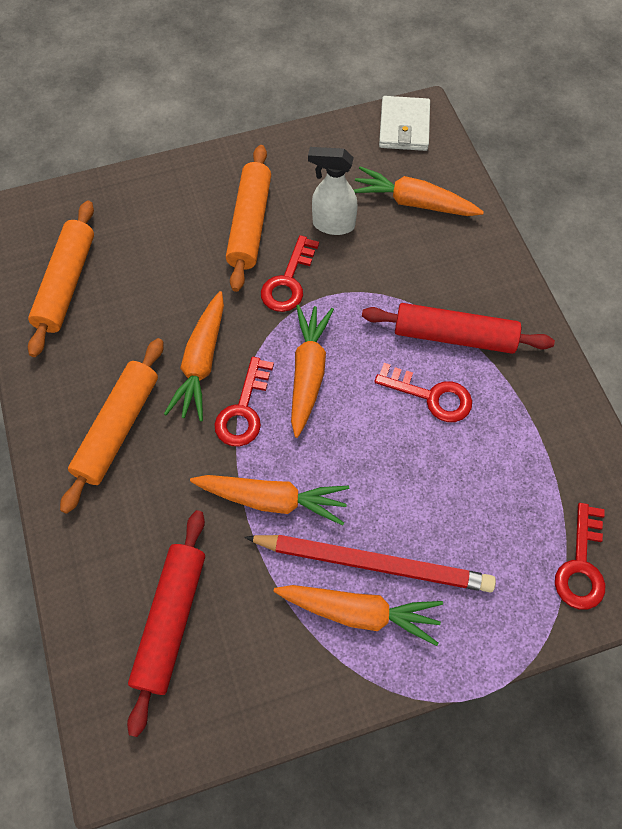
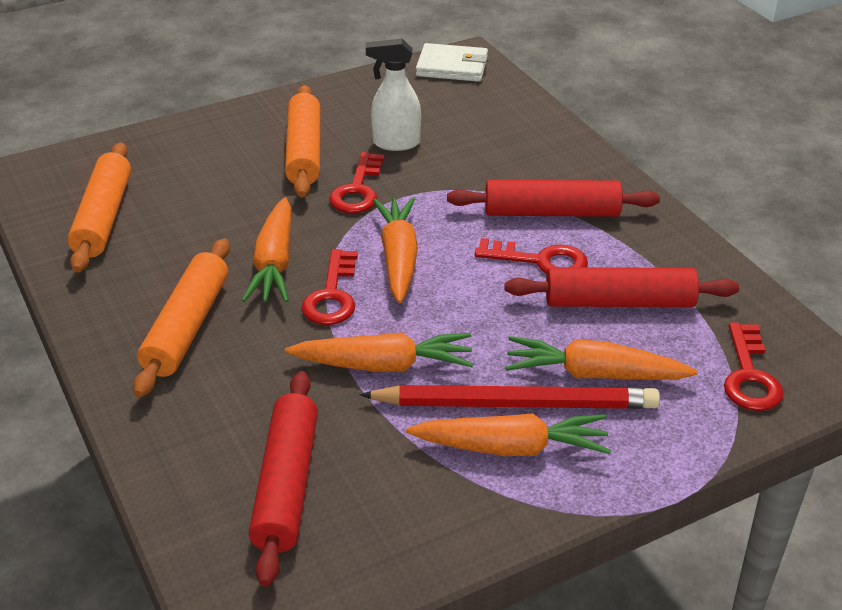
camera: 10 degrees left, 25 degrees down
orange carrot [354,166,484,216] -> orange carrot moved to [505,336,698,380]
white wallet [379,96,430,151] -> white wallet turned 75 degrees counterclockwise [416,43,488,82]
none -> red rolling pin [505,267,739,307]

